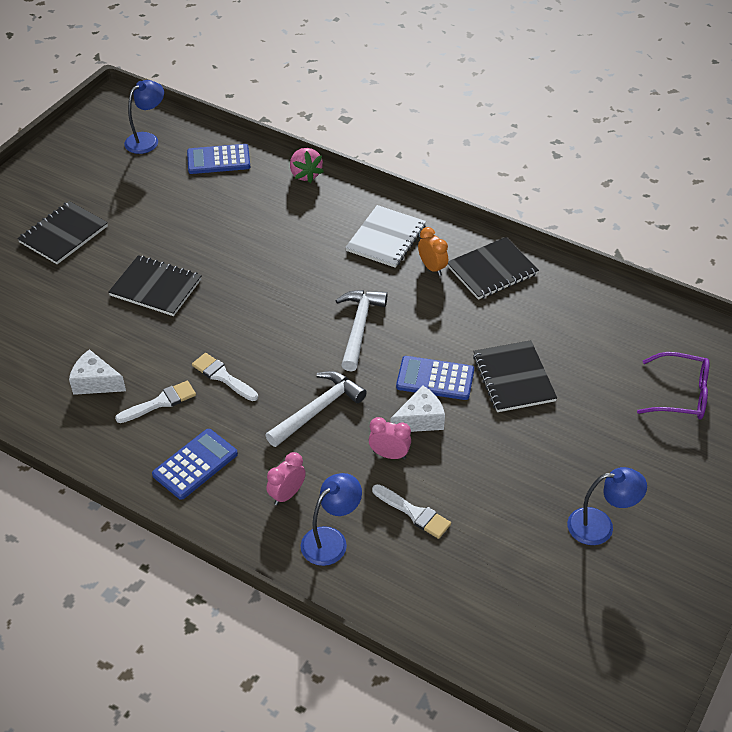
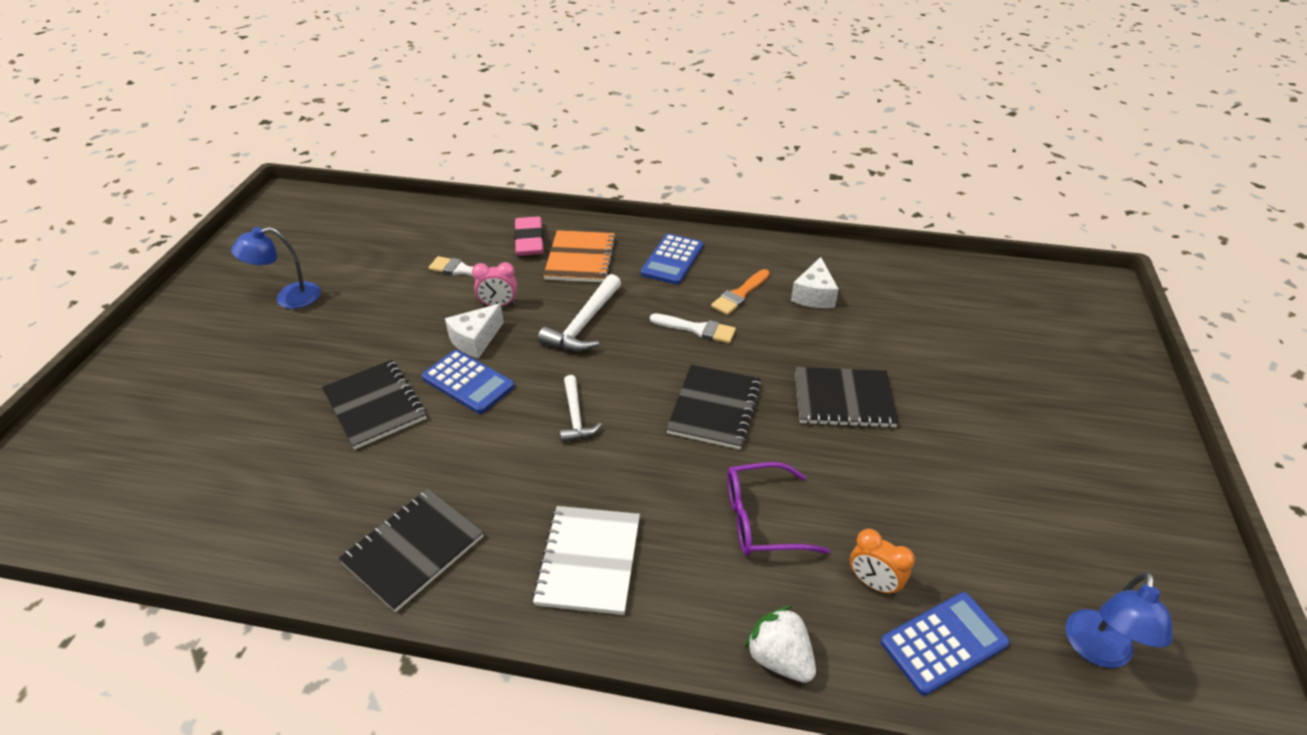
camera: 160 degrees right, 5 degrees down
black notebook [17,201,108,264] -> black notebook moved to [666,365,761,449]
white cheese [69,349,126,395] -> white cheese turned 105 degrees clockwise [791,257,839,308]
white brush [115,381,196,423] -> orange brush [711,269,770,315]
pink clock [266,452,306,505] -> orange notebook [543,230,616,282]
pink strawberry [290,148,324,183] -> white strawberry [744,606,816,683]
blue lamp [301,473,362,566] -> pink eraser [514,216,544,256]
white hammer [335,290,387,372] -> white hammer [560,375,602,443], size x0.65
blue calculator [396,356,474,400] -> blue calculator turned 45 degrees clockwise [422,350,515,414]
orange clock [418,227,448,276] -> orange clock moved to [850,529,915,596]
purple glasses [637,352,709,419] -> purple glasses moved to [727,462,830,556]

